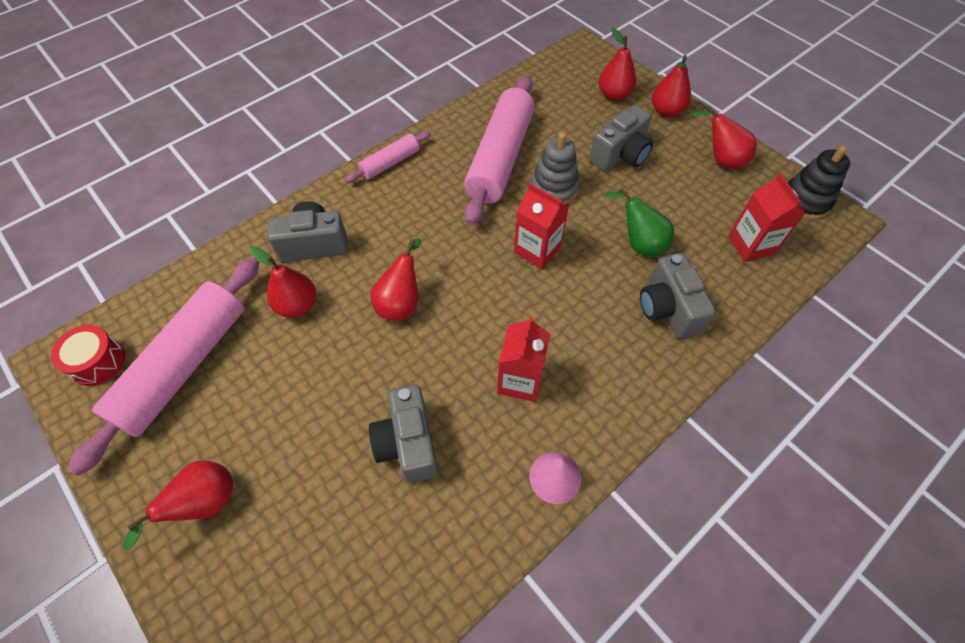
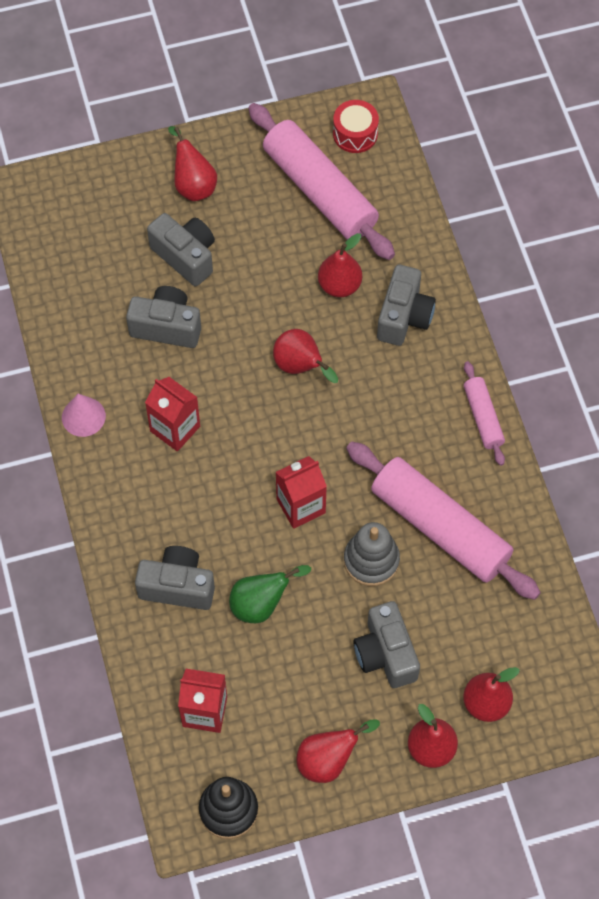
camera: 115 degrees right, 5 degrees up
none -> grey camera [147,213,215,286]

